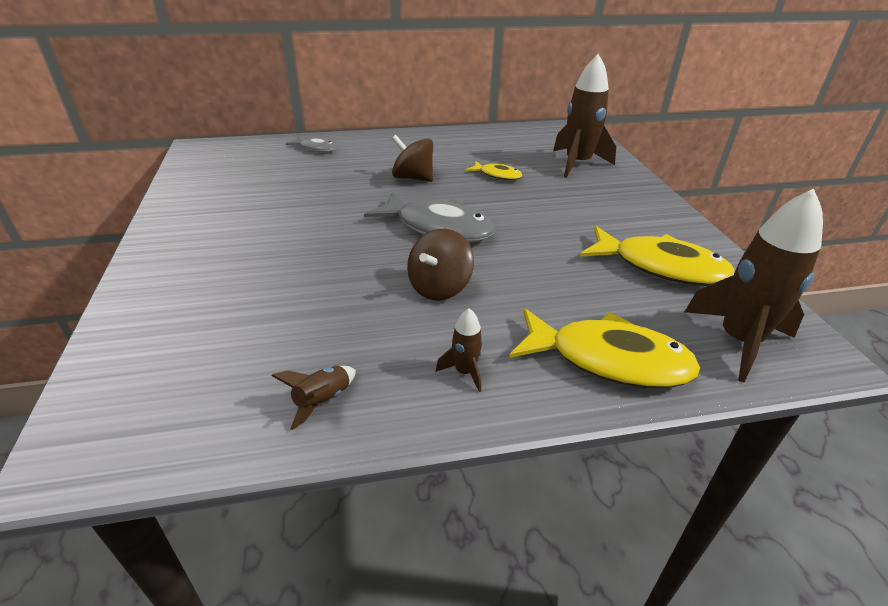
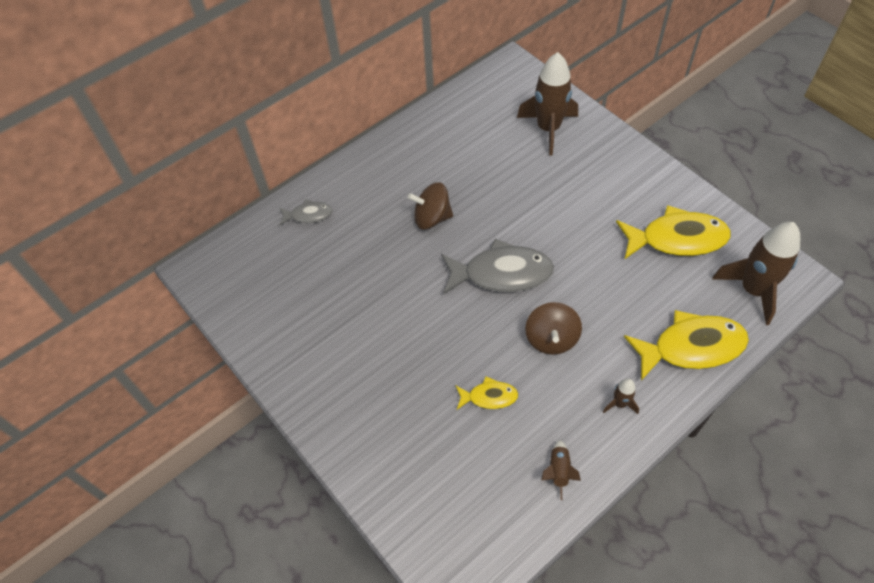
camera: 25 degrees left, 20 degrees up
yellow fish [466,161,522,180] -> yellow fish moved to [455,376,518,409]

